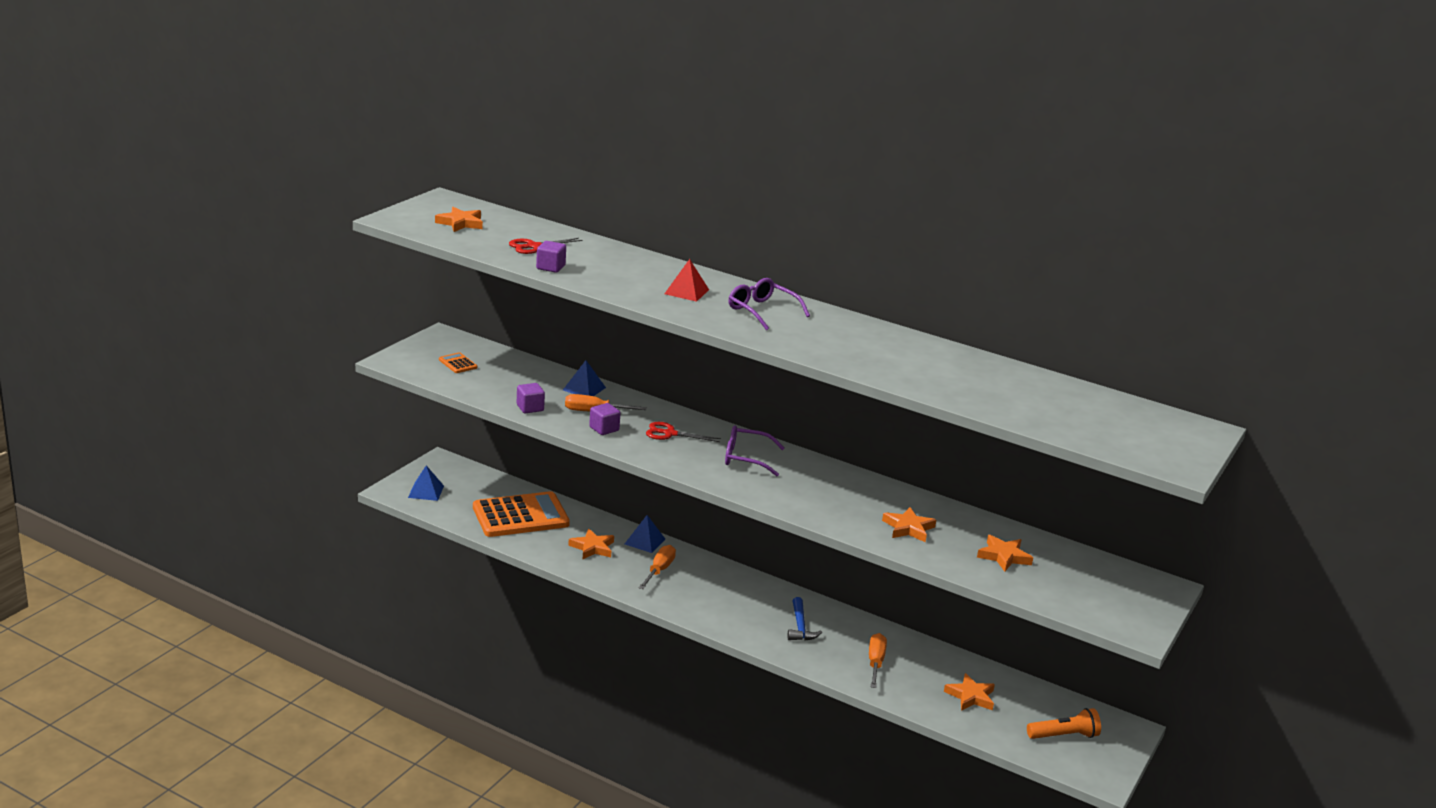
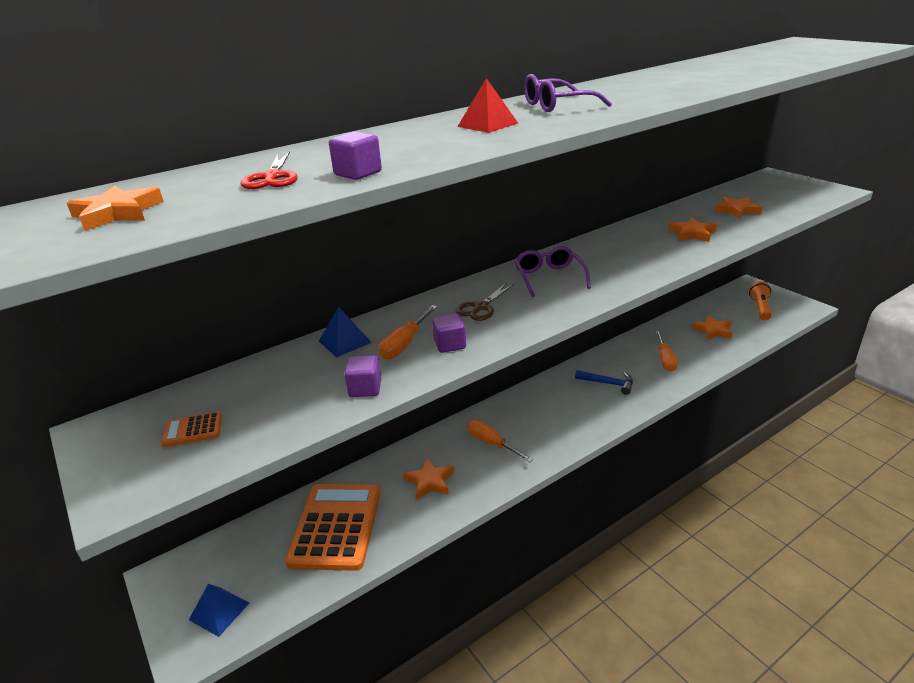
camera: 60 degrees left, 5 degrees up
blue pyramid [625,515,665,553] -> none
red scissors [646,422,721,442] -> brown scissors [456,283,515,321]
purple glasses [725,426,785,476] -> purple glasses turned 135 degrees clockwise [515,246,591,297]
orange screwdriver [869,633,887,688] -> orange screwdriver turned 120 degrees counterclockwise [656,331,678,372]

